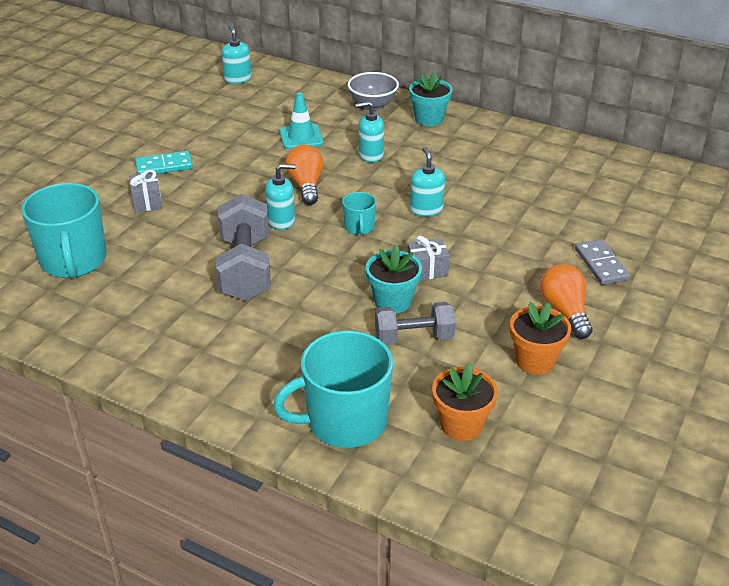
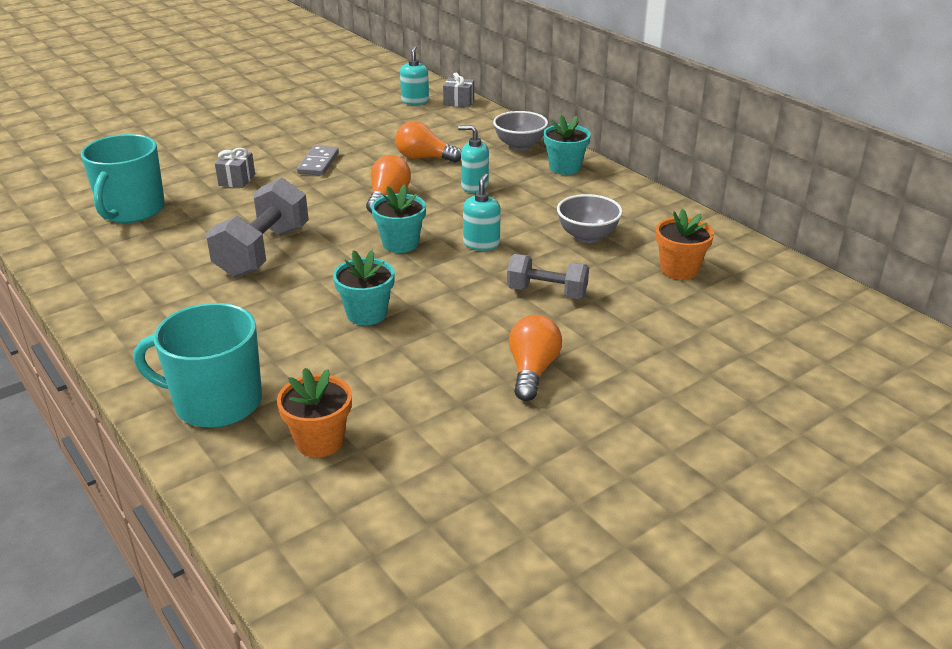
camera: 25 degrees right, 5 degrees down
turquoise domino [135,151,193,174] -> none
turquoise soap dispenser [265,164,296,230] -> none
turquoise traffic cone [279,92,324,149] -> orange light bulb [395,121,461,163]
turquoise mug [342,192,376,235] -> turquoise flower pot [371,184,426,253]
grey dumbbell [375,302,455,345] -> grey dumbbell moved to [507,254,589,299]
grey gift [407,236,450,280] -> grey gift moved to [443,73,474,107]
orange flower pot [510,302,571,374] -> orange flower pot moved to [656,209,714,280]
grey domino [575,239,630,285] -> grey domino moved to [297,146,339,176]
none -> grey bowl [557,194,623,243]

